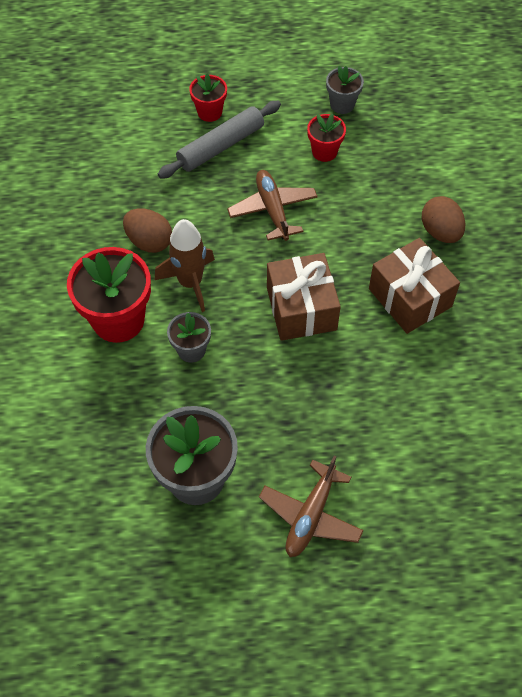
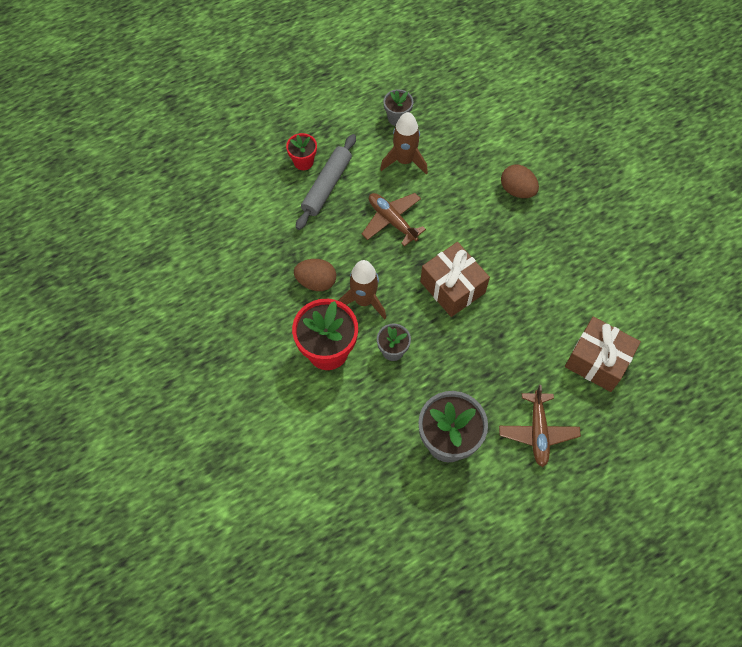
camera: 25 degrees left, 5 degrees up
red flower pot [307,114,346,162] -> brown rocket [380,112,428,175]
brown gift [369,238,460,334] -> brown gift moved to [565,317,641,392]

